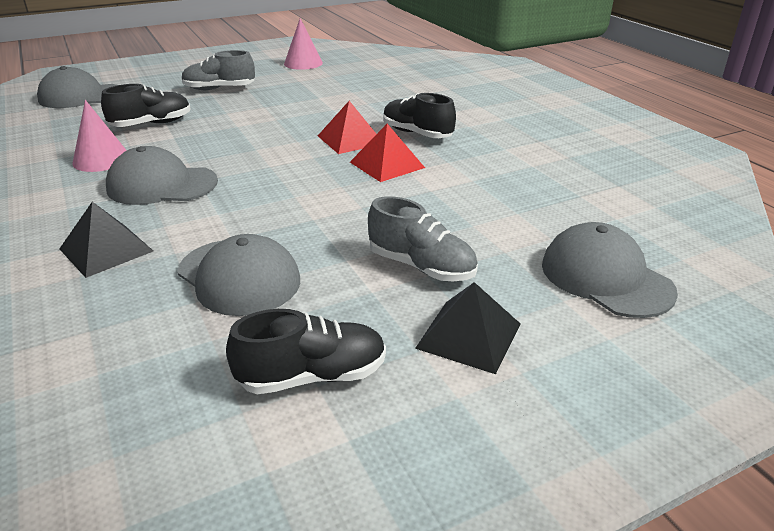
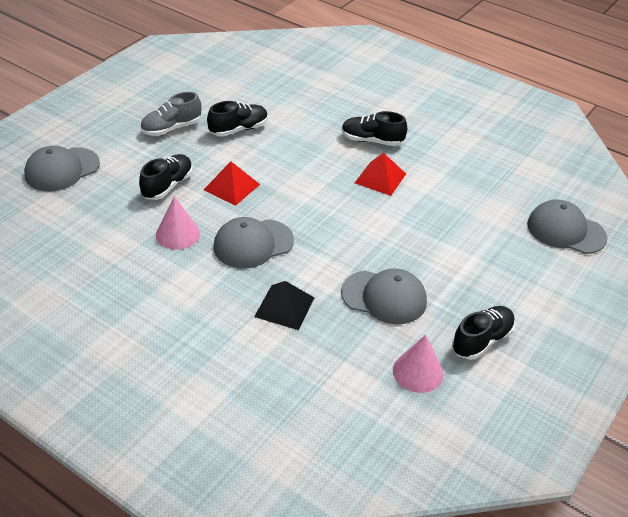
camera: 30 degrees left, 10 degrees up
pink cone [284,18,323,70] -> pink cone moved to [393,335,444,393]
red pyramid [318,101,376,154] -> red pyramid moved to [203,162,260,206]
grey shoe [368,196,478,282] -> none
black pyramid [415,282,520,374] -> none
none -> black shoe [207,101,268,137]

